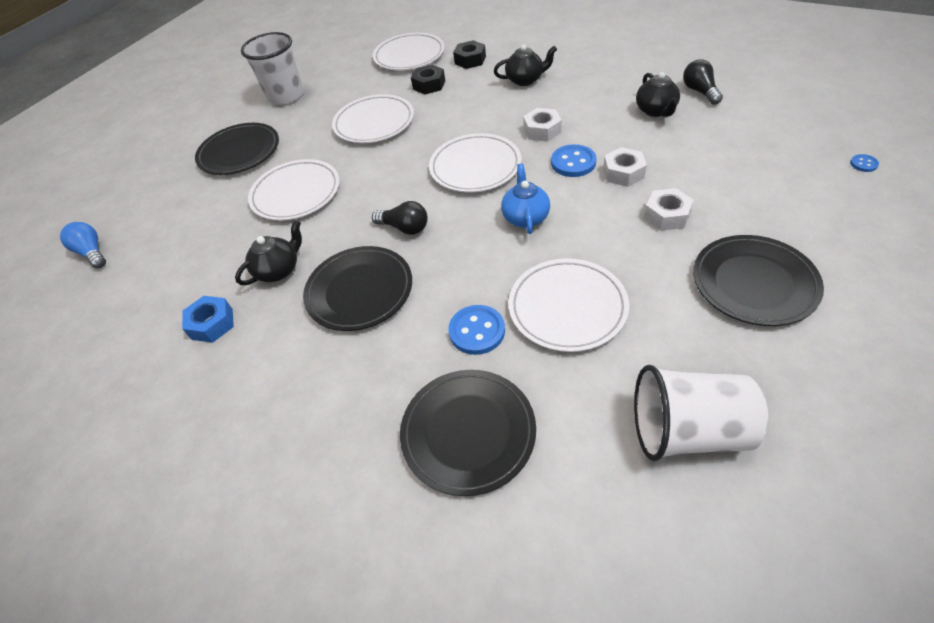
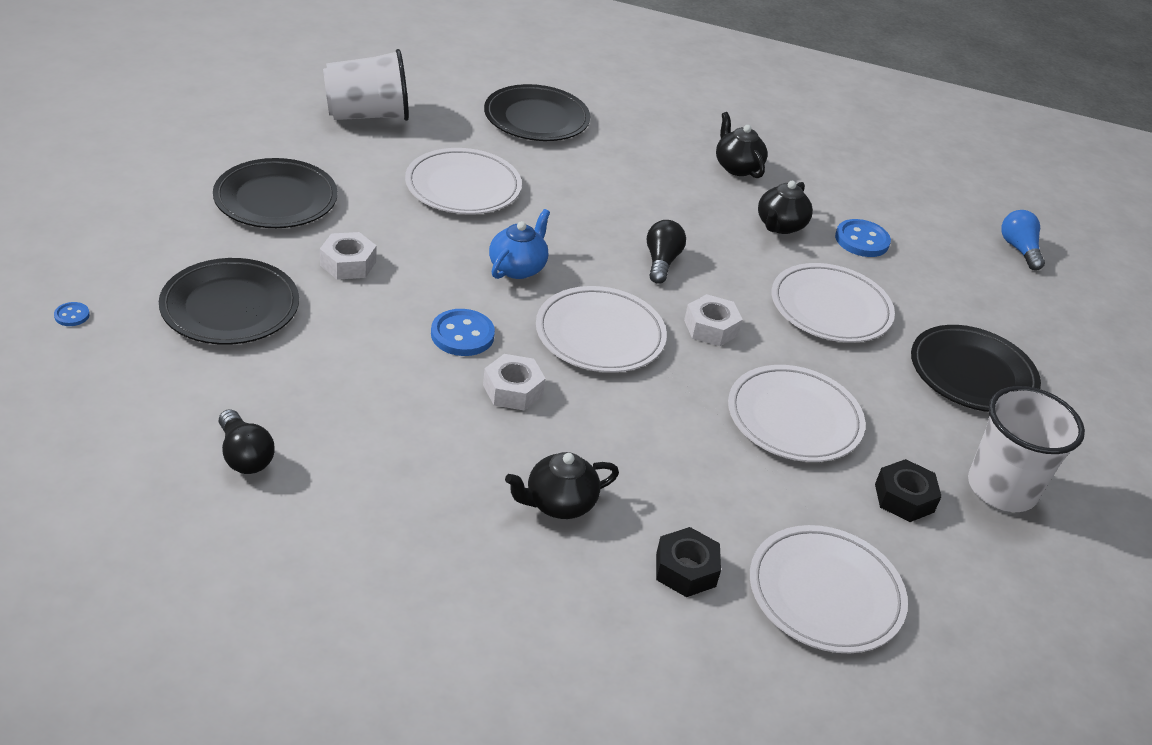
camera: 155 degrees right, 10 degrees down
blue light bulb [60,222,106,269] -> blue light bulb turned 135 degrees counterclockwise [1001,210,1045,270]
blue nut [182,296,234,343] -> none
black plate [303,246,412,331] -> black plate moved to [159,258,299,345]
black light bulb [372,201,428,235] -> black light bulb turned 90 degrees clockwise [647,220,686,284]
black nut [411,64,445,95] -> black nut moved to [875,459,942,522]
blue button [448,305,505,355] -> blue button moved to [835,219,891,257]
blue teapot [501,163,550,234] -> blue teapot turned 135 degrees counterclockwise [489,209,550,279]
white nut [603,147,647,187] -> white nut moved to [684,294,743,346]
black teapot [636,72,680,117] -> black teapot moved to [716,112,768,178]

